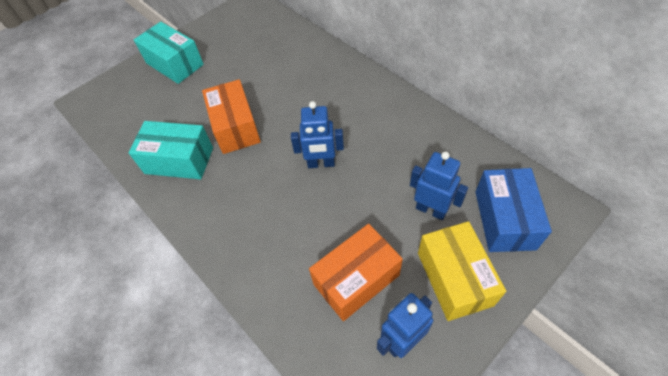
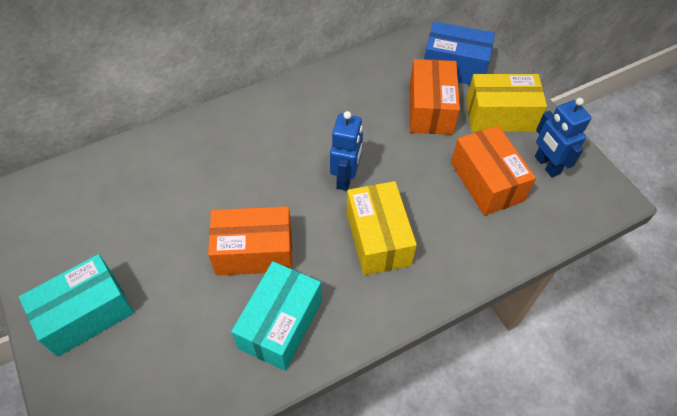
camera: 80 degrees left, 0 degrees up
blue robot [410,151,468,220] -> orange box [410,59,460,135]
none -> yellow box [347,181,417,275]

